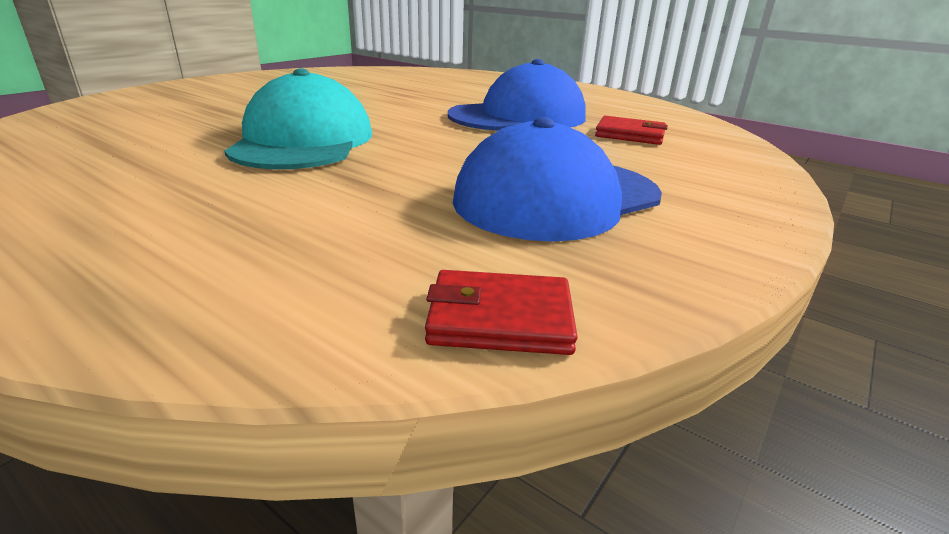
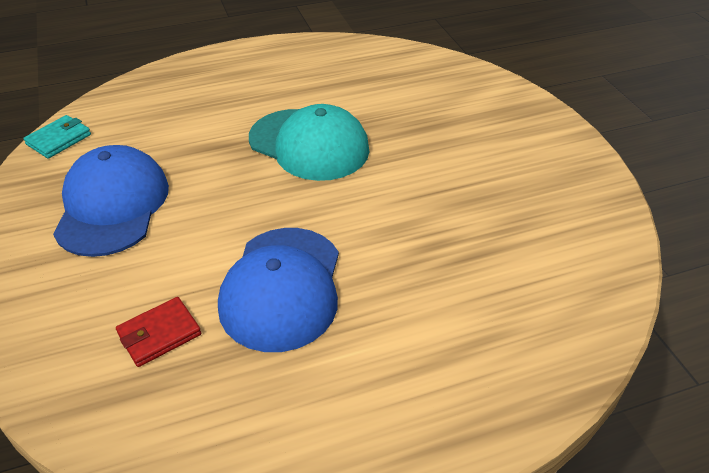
camera: 125 degrees right, 15 degrees up
red wallet [425,270,578,355] -> turquoise wallet [23,115,91,159]

